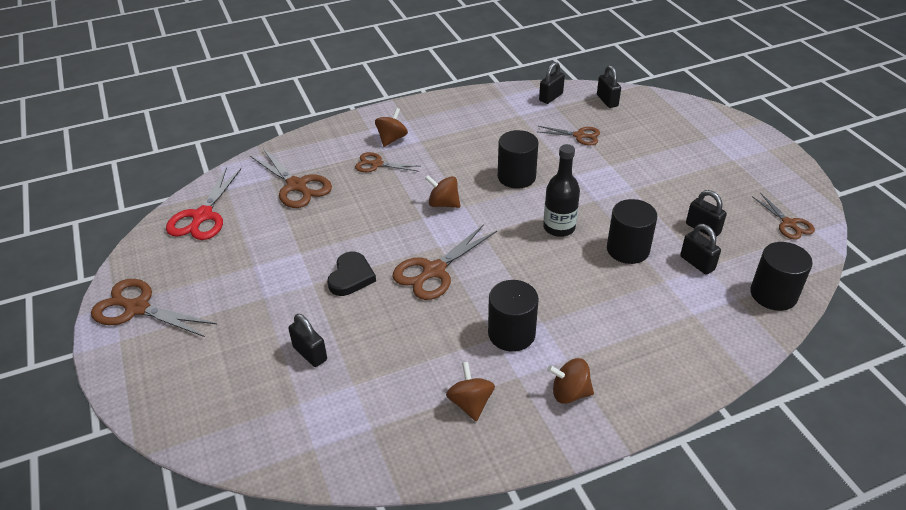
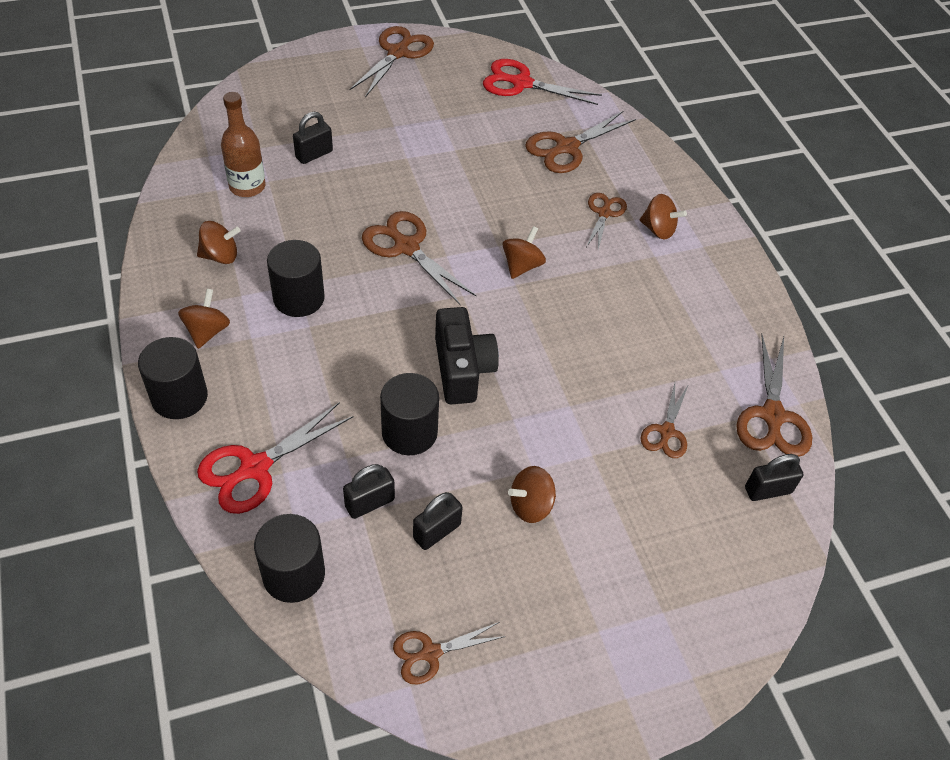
camera: 90 degrees right, 10 degrees up
black heart [327,252,376,296] -> none
black cylinder [498,130,539,189] -> black cylinder moved to [138,337,208,419]
black padlock [539,62,565,104] -> brown scissors [736,334,812,457]
black bottle [543,144,580,237] -> black camera [435,307,499,404]
none -> red scissors [197,402,354,514]
none -> brown bottle [221,92,266,197]
none -> brown spinning top [508,466,556,523]

